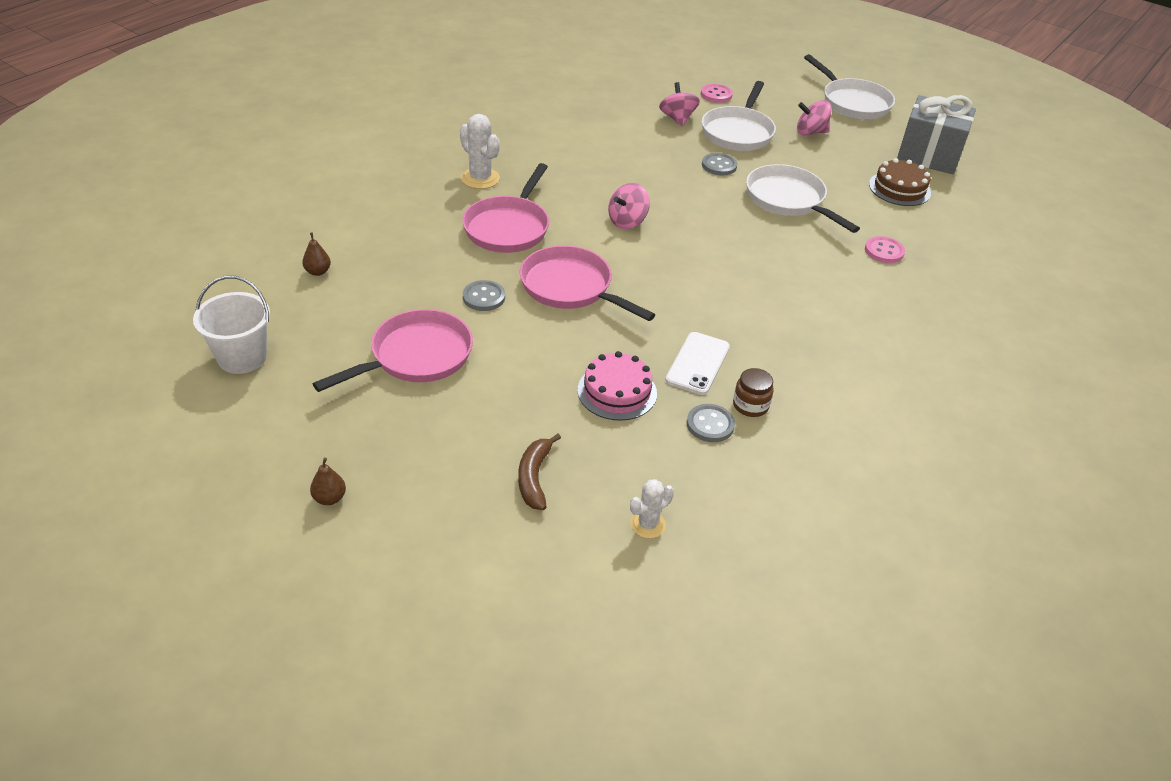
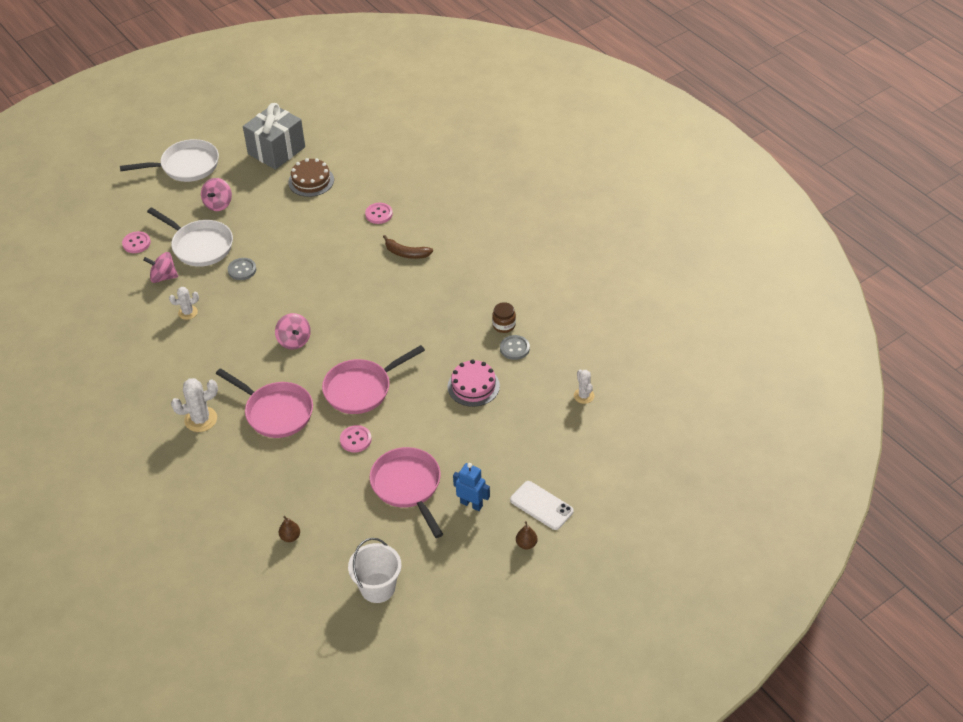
camera: 70 degrees left, 5 degrees up
grey button [463,280,505,311] -> pink button [340,425,372,452]
brown banana [518,434,561,510] -> brown banana moved to [383,235,433,259]
white phone [665,332,730,395] -> white phone moved to [510,481,574,530]
white pan [746,164,860,233] -> none
none -> white cactus [169,287,199,320]
none -> blue robot [453,463,490,511]

